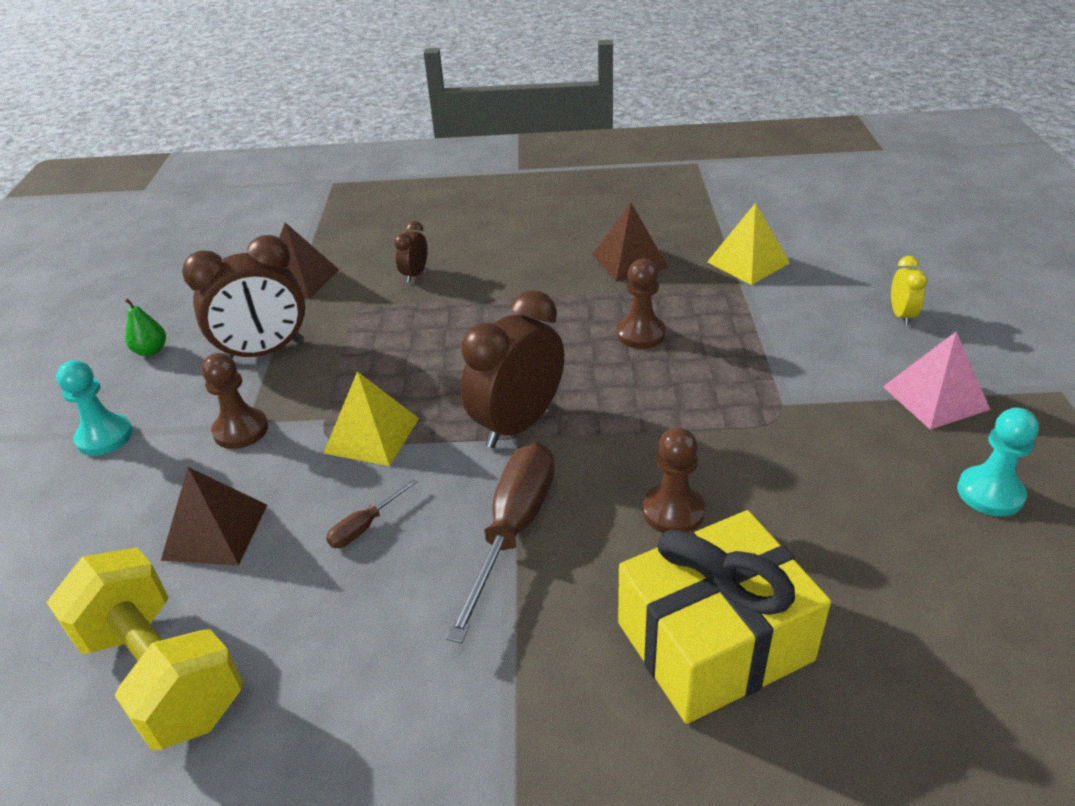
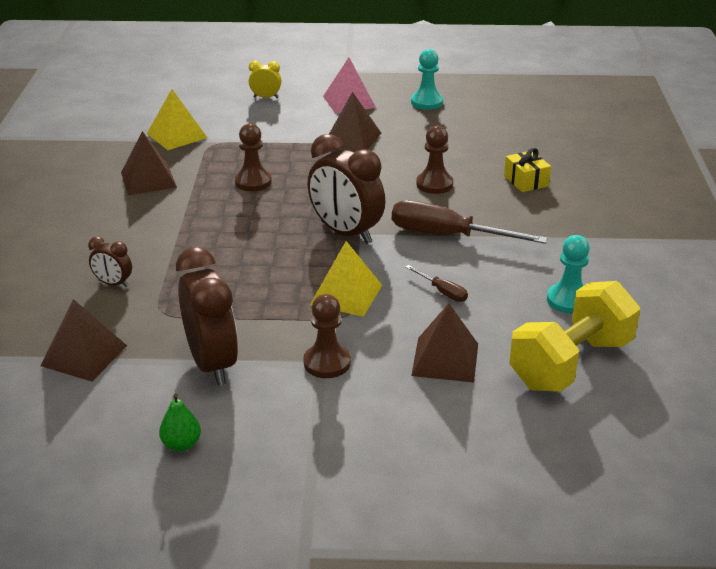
camera: 90 degrees left, 5 degrees down
turquoise pawn [56,360,133,456] -> turquoise pawn moved to [547,235,590,314]
yellow gift [618,510,831,724] -> yellow gift [504,148,551,192], size x0.47
none -> brown pyramid [329,92,381,151]

